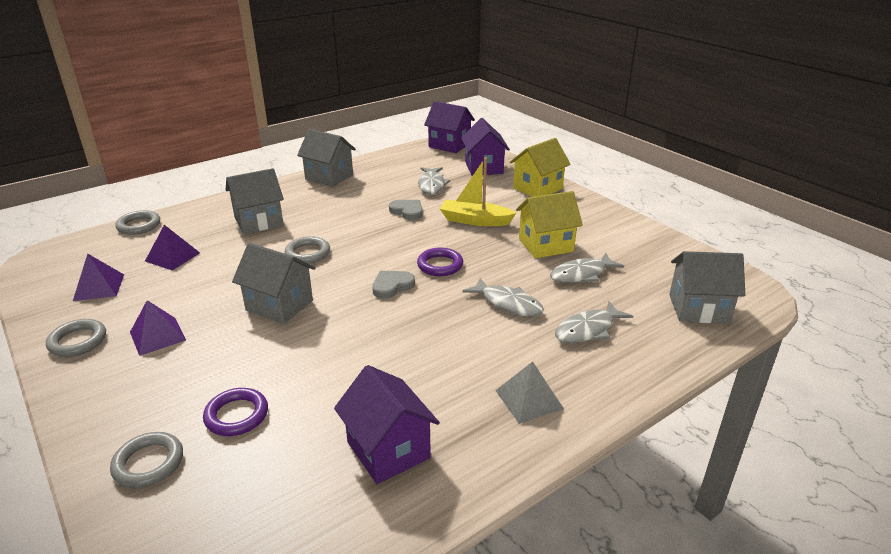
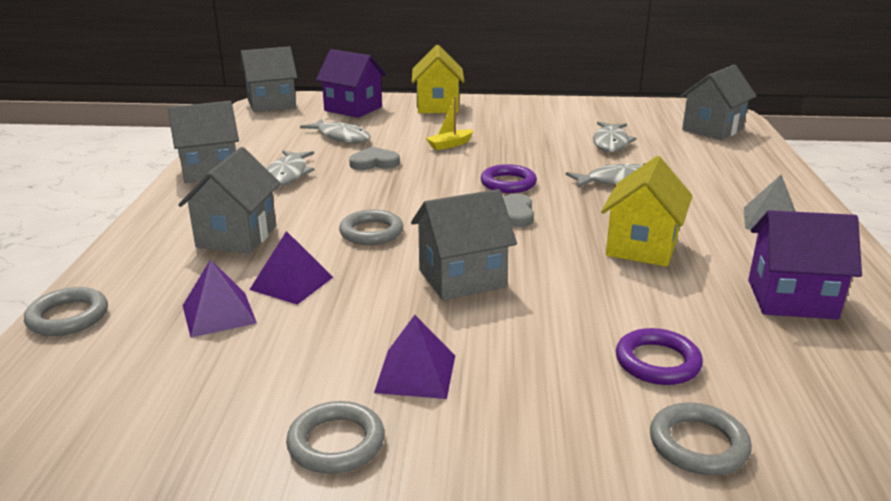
camera: 50 degrees left, 5 degrees down
purple pyramid [73,254,124,301] -> purple pyramid moved to [249,231,333,305]
purple house [424,101,475,153] -> grey house [241,46,297,112]
yellow boat [440,157,516,226] -> yellow boat [426,96,473,150], size x0.59
yellow house [516,191,583,258] -> yellow house moved to [601,156,692,267]
grey fish [555,301,633,343] -> grey fish moved to [266,150,315,187]

